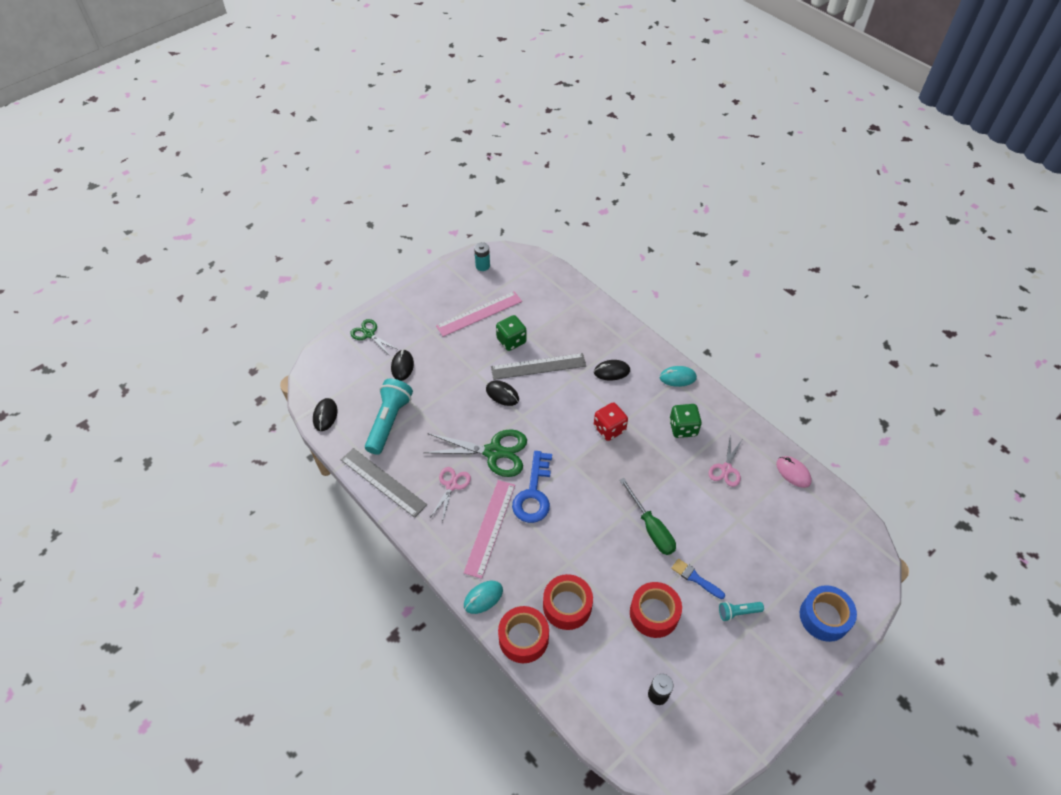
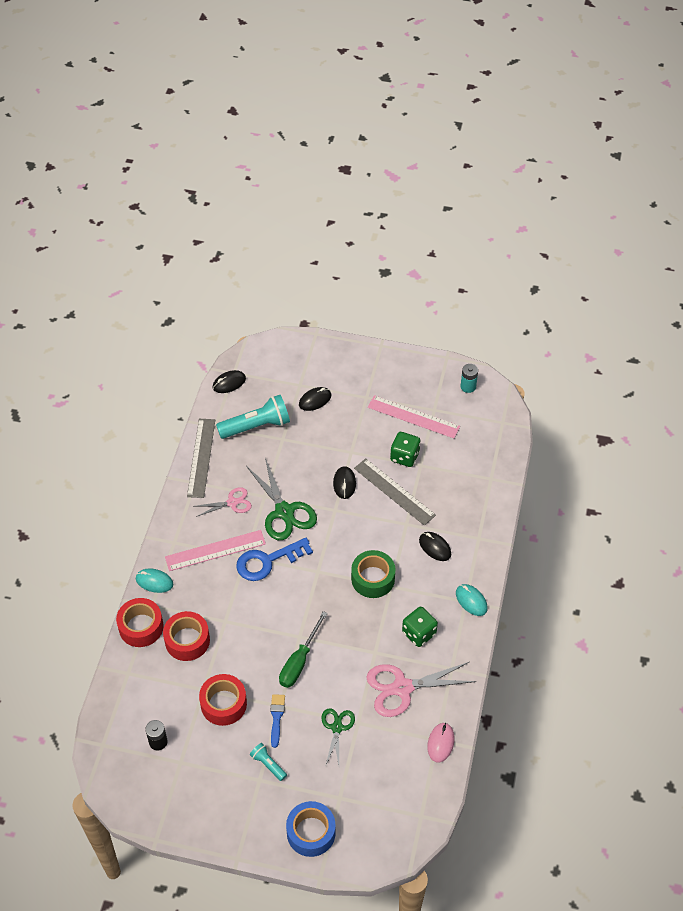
camera: 55 degrees right, 0 degrees up
green scissors [350,319,397,355] -> green scissors moved to [322,708,355,767]
red dice [594,402,628,441] -> green tape [351,550,395,598]
pink scissors [708,439,742,487] -> pink scissors [366,662,477,717], size x1.73

